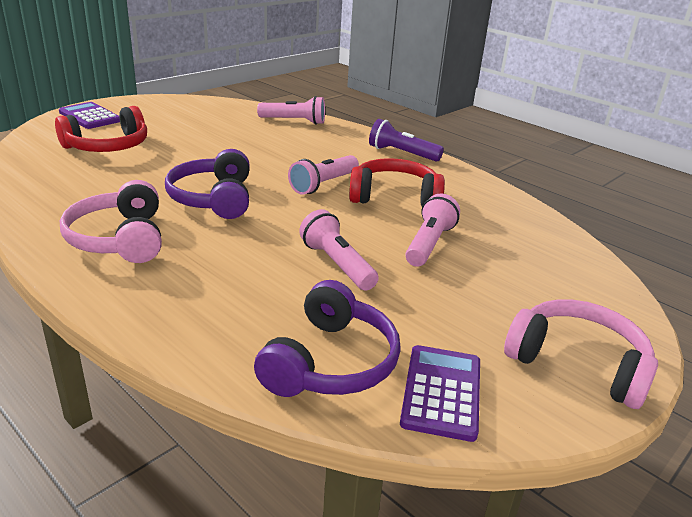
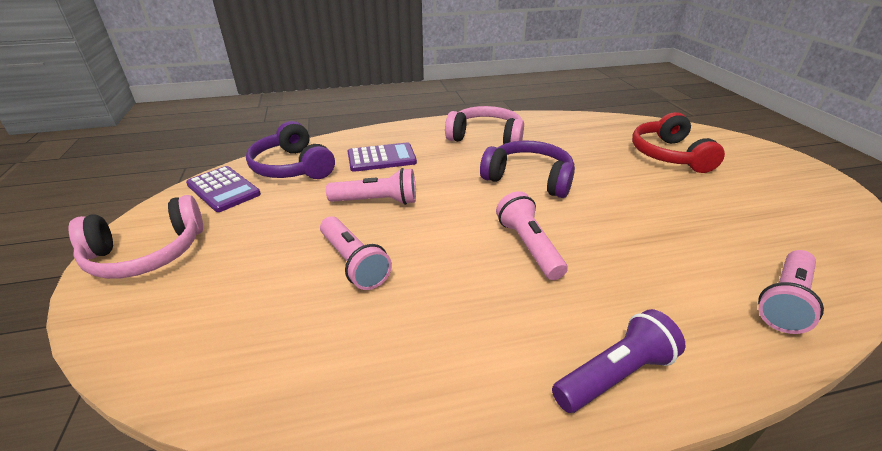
camera: 125 degrees right, 5 degrees up
purple calculator [59,102,120,129] -> purple calculator moved to [348,142,417,172]
red headphones [349,158,445,206] -> none

